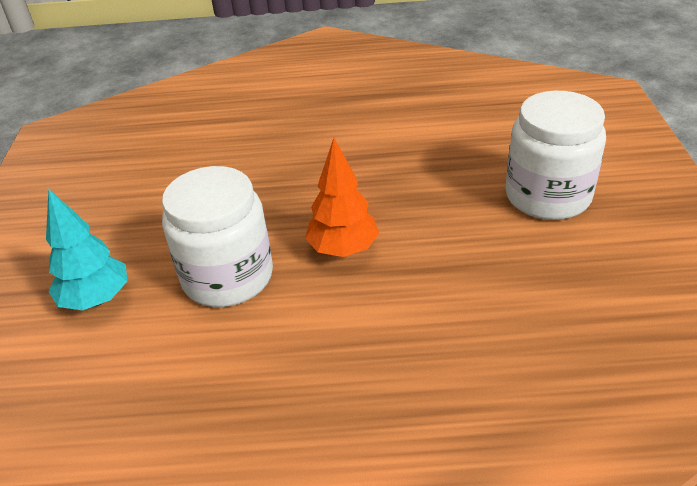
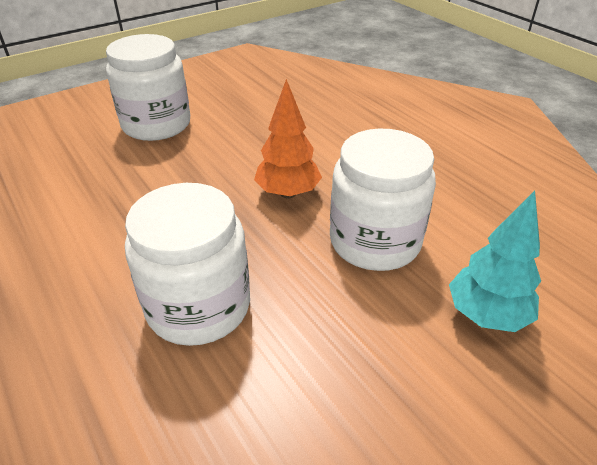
camera: 125 degrees left, 0 degrees up
none -> white jar [125,183,250,346]

